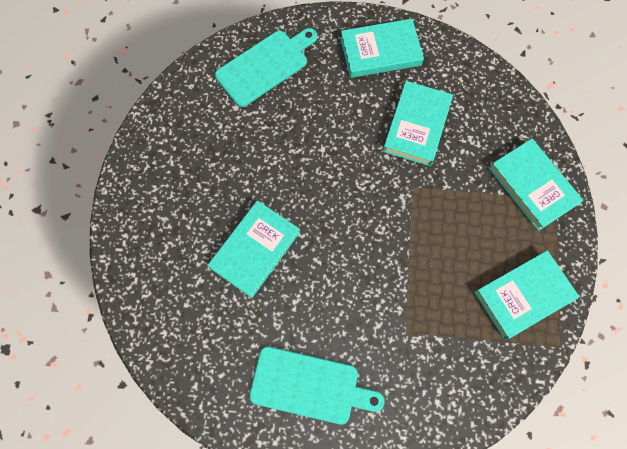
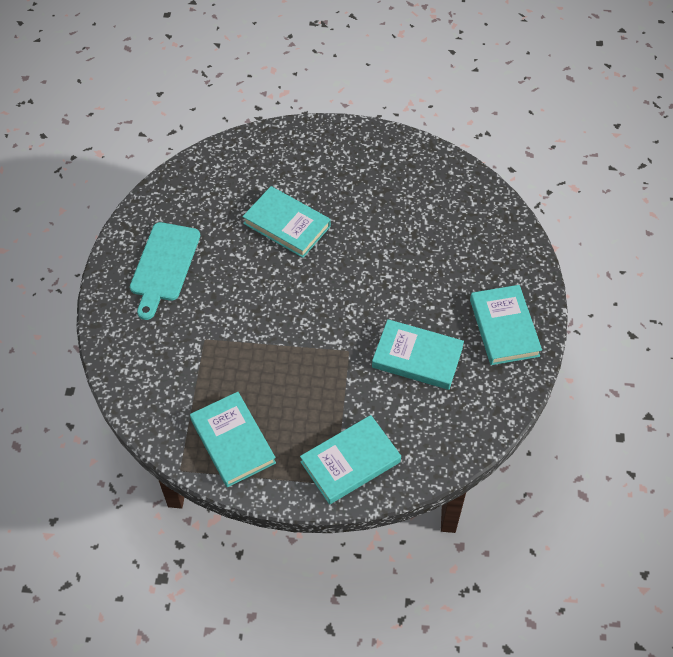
camera: 90 degrees right, 15 degrees down
turquoise cutting board [215,28,317,107] -> none

